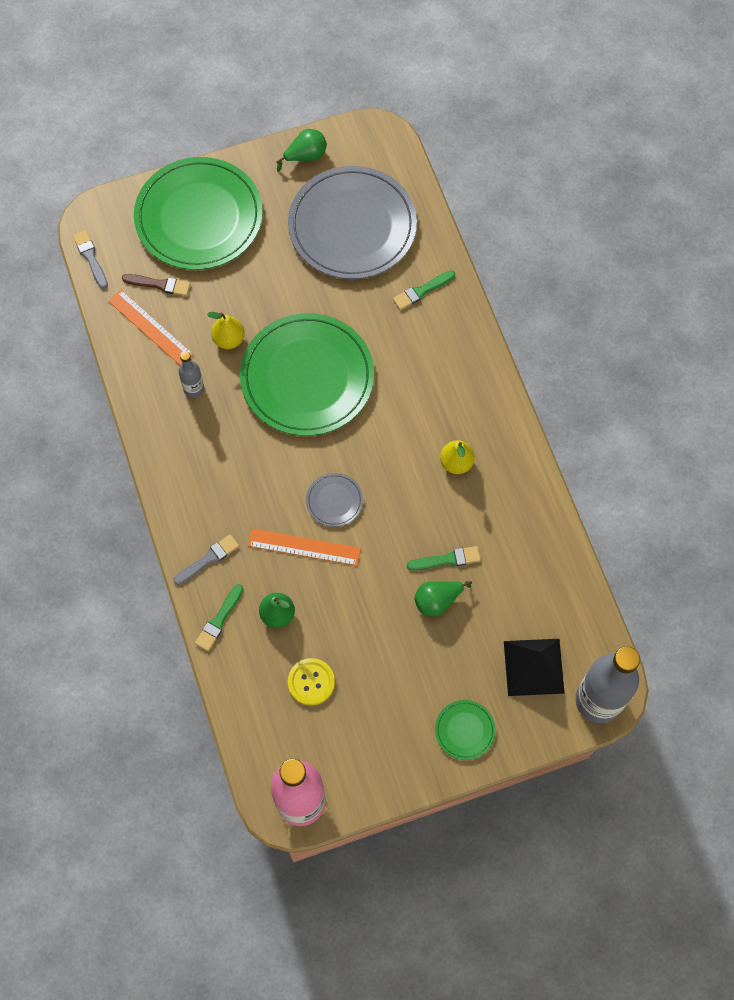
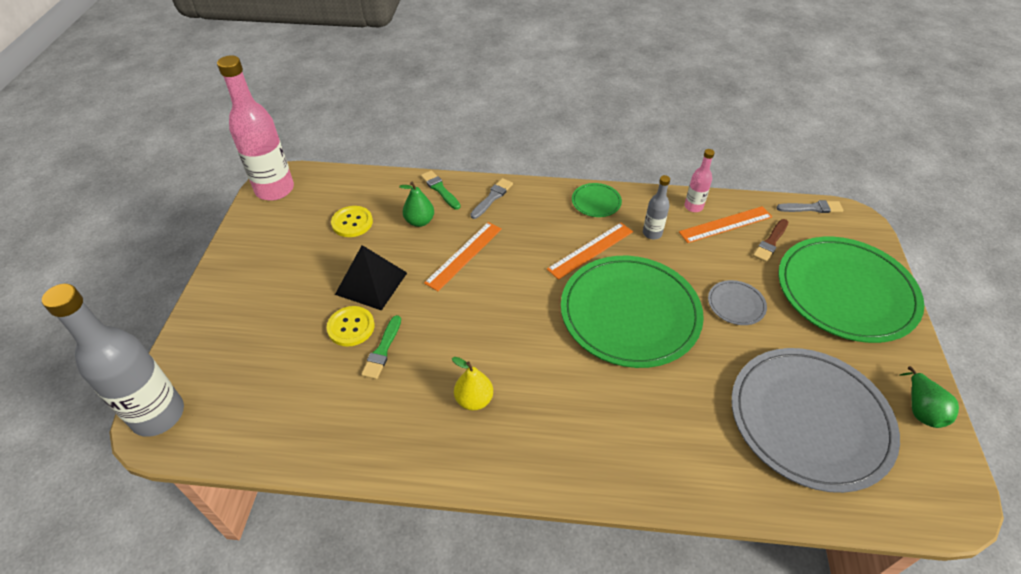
camera: 115 degrees right, 20 degrees down
grey brush [173,534,239,585] -> grey brush turned 135 degrees counterclockwise [470,178,513,219]
yellow pear [207,312,245,349] -> none
grey plate [306,473,363,527] -> grey plate moved to [708,280,767,325]
green brush [393,270,455,310] -> none
green pear [414,581,472,617] -> yellow button [327,306,375,347]
green plate [435,700,496,760] -> green plate moved to [572,183,622,217]
black pyramid [504,639,565,696] -> black pyramid moved to [335,245,407,311]
none -> orange ruler [547,223,633,280]
none -> pink bottle [684,149,715,212]

